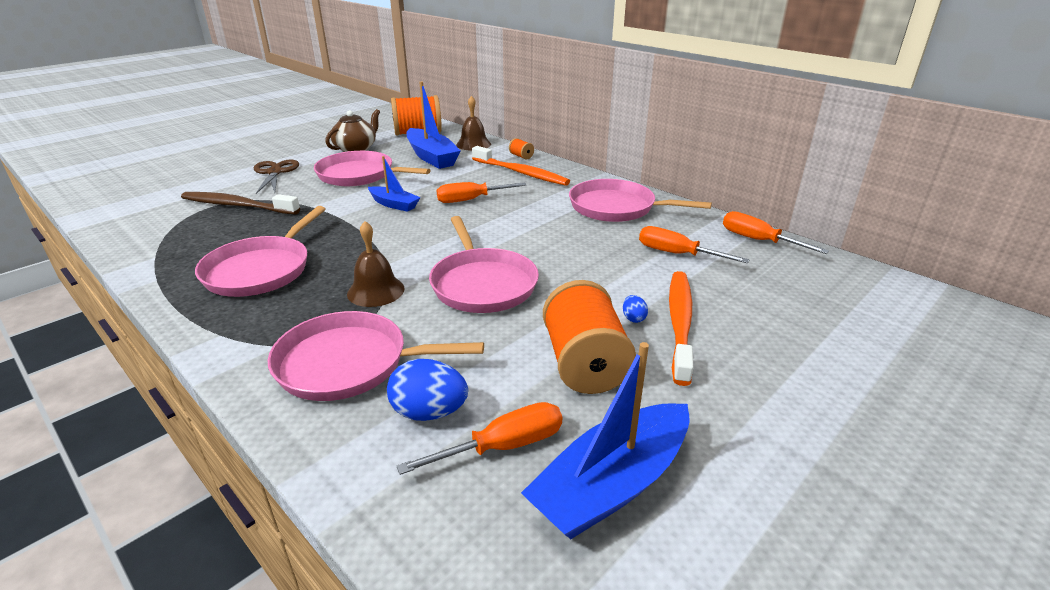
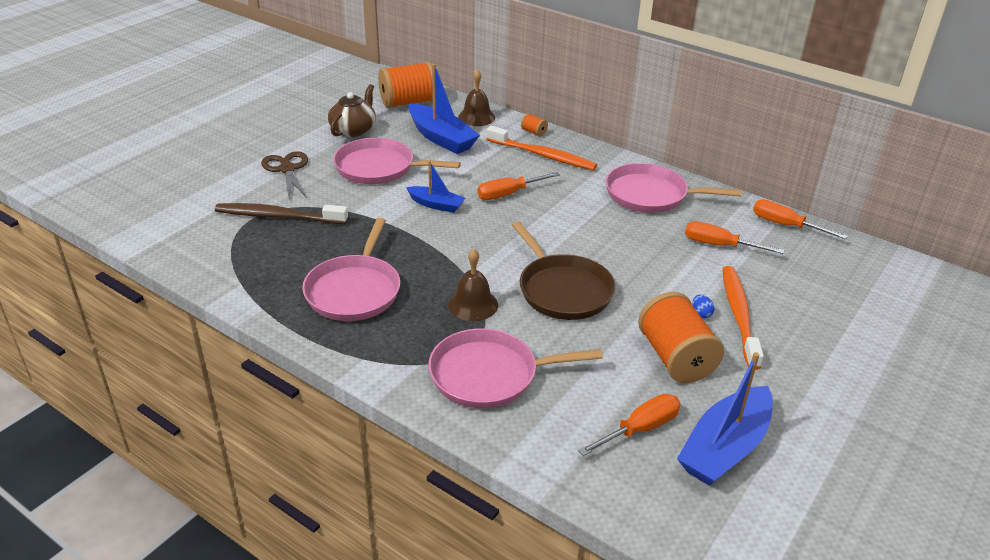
camera: 10 degrees left, 5 degrees up
blue egg [387,359,468,421] -> none
pink pan [429,216,539,313] -> brown pan [512,221,616,320]

